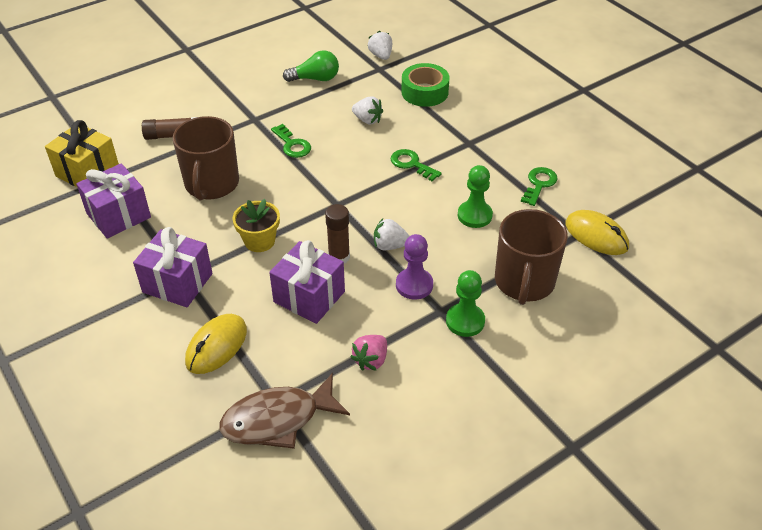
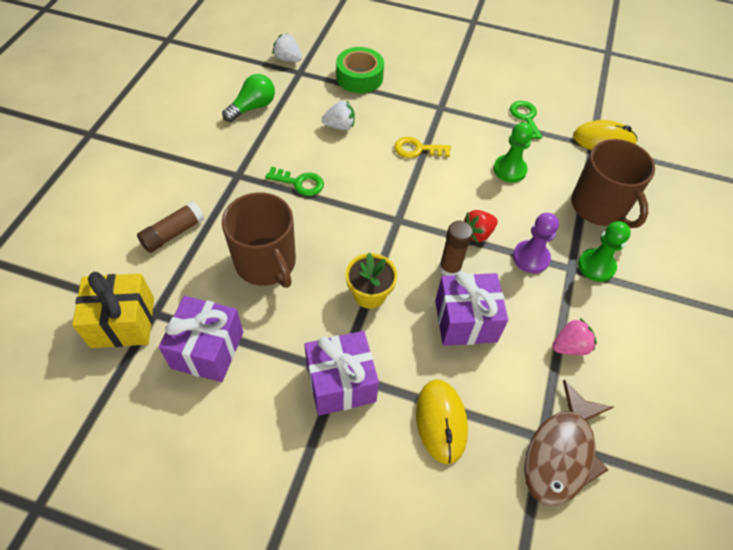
camera: 40 degrees left, 10 degrees up
pink strawberry [350,335,387,371] -> pink strawberry turned 105 degrees counterclockwise [552,318,597,355]
white strawberry [374,218,410,250] -> red strawberry [464,210,498,243]
green key [390,149,442,182] -> yellow key [394,137,451,158]

